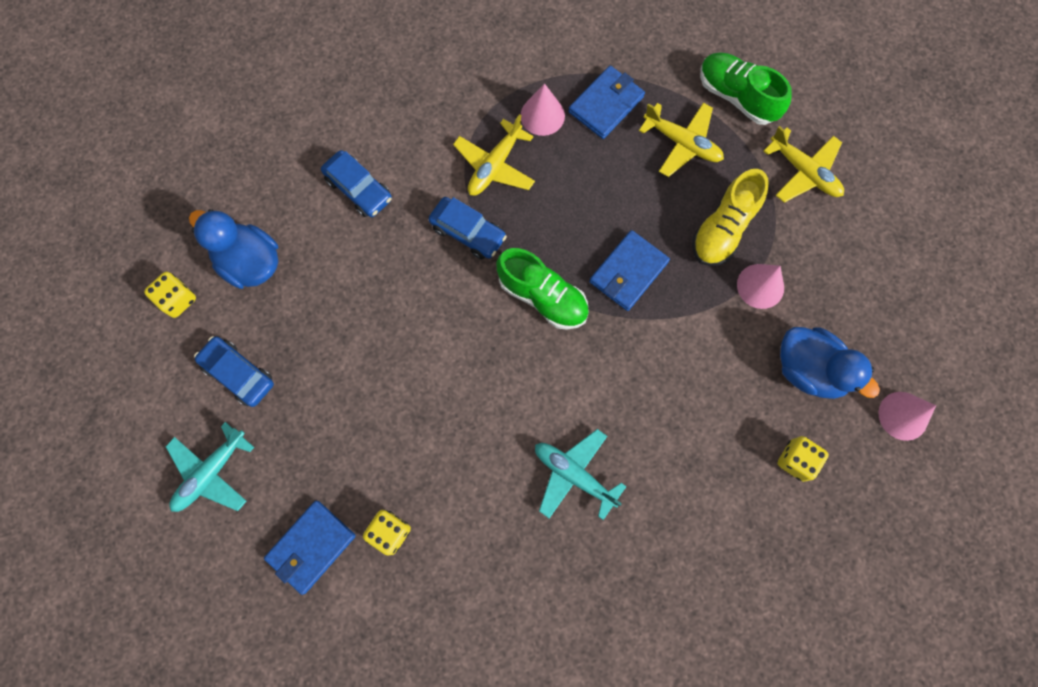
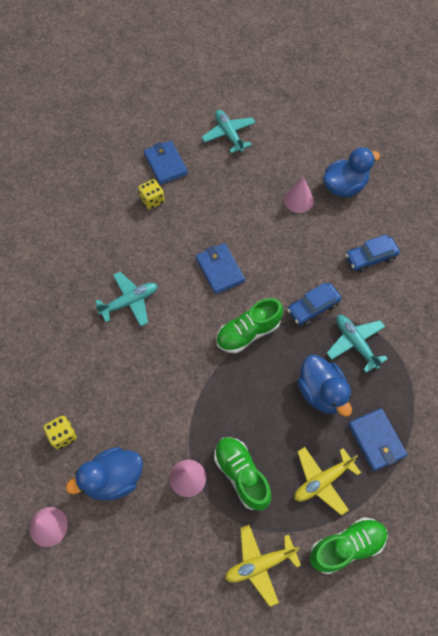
camera: 115 degrees right, 10 degrees down
yellow dice [144,272,196,318] -> none
blue car [194,336,274,407] -> none
yellow plane [453,114,535,196] -> turquoise plane [327,315,388,373]
pink cone [521,83,565,136] -> pink cone moved to [284,177,314,213]
blue wallet [589,230,670,311] -> blue wallet moved to [196,243,245,294]
yellow shoe [692,169,769,266] -> green shoe [214,437,271,511]
none -> blue duck [297,355,352,417]

